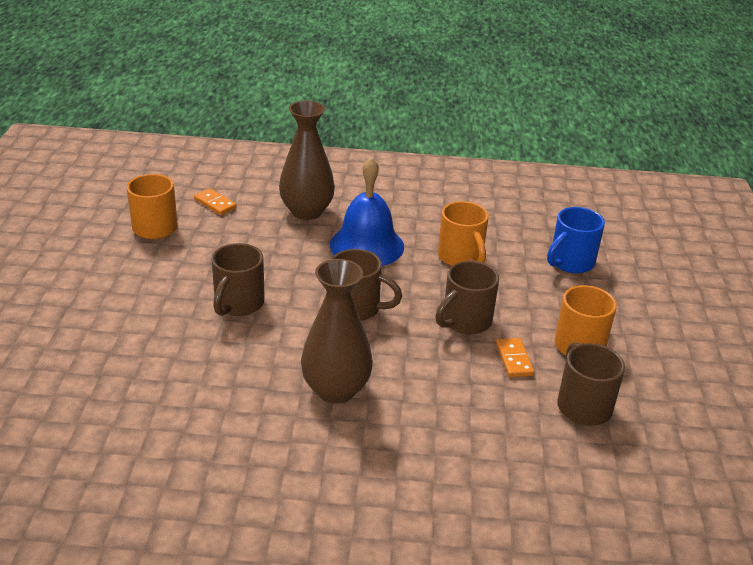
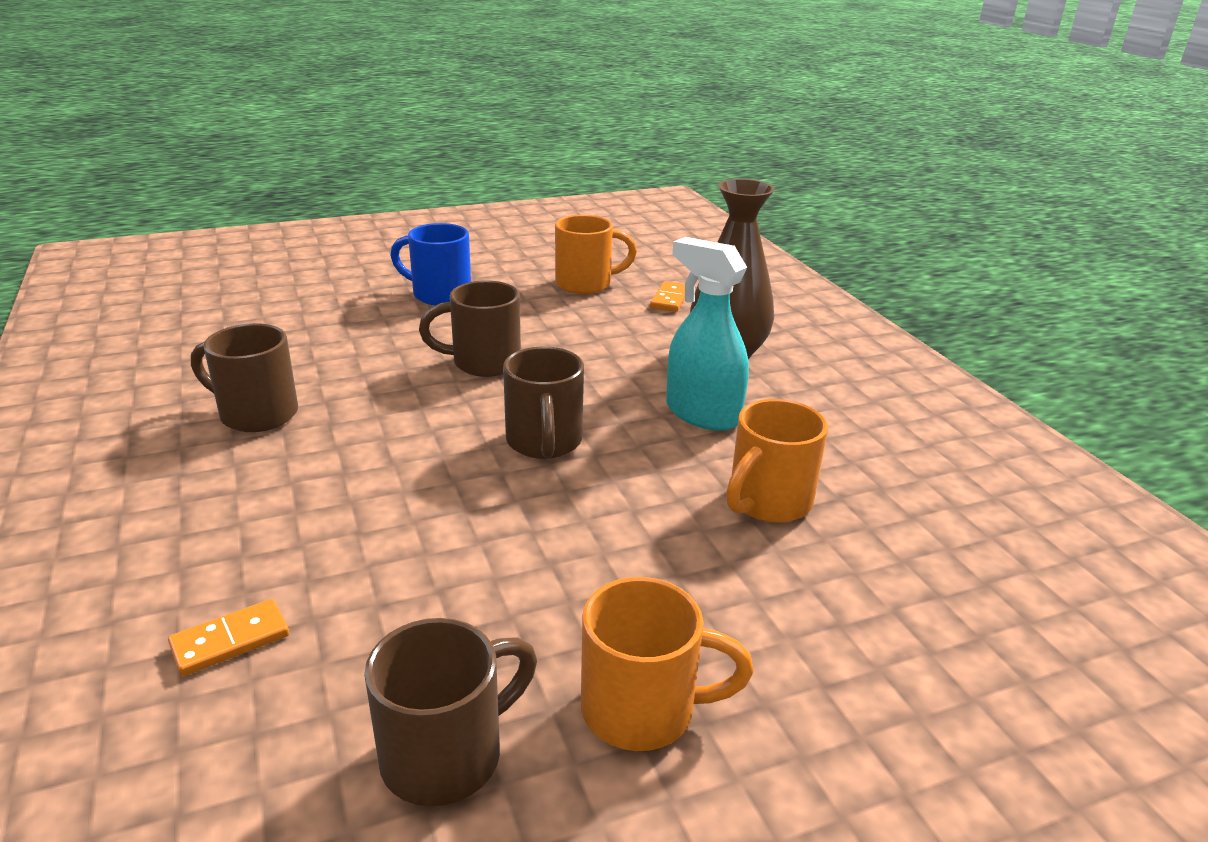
camera: 65 degrees right, 5 degrees down
brown vase [301,259,373,404] -> none
blue bell [330,157,404,266] -> turquoise spray bottle [666,237,749,431]
brown mug [436,261,499,334] -> brown mug moved to [191,323,298,432]
orange domino [496,338,534,377] -> orange domino moved to [168,599,289,676]
blue mug [547,207,605,273] -> blue mug moved to [390,223,471,306]

